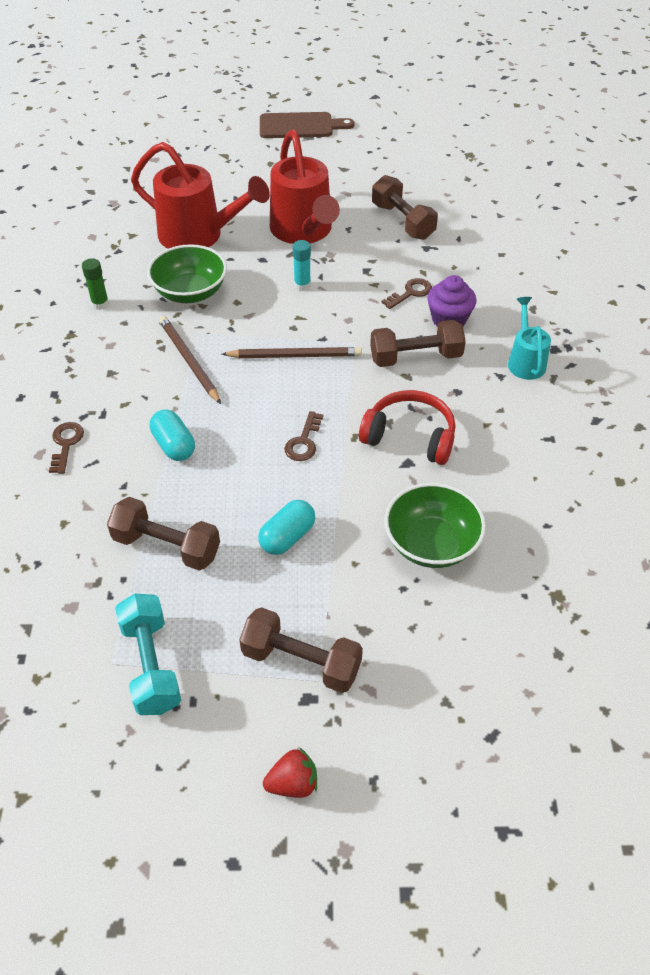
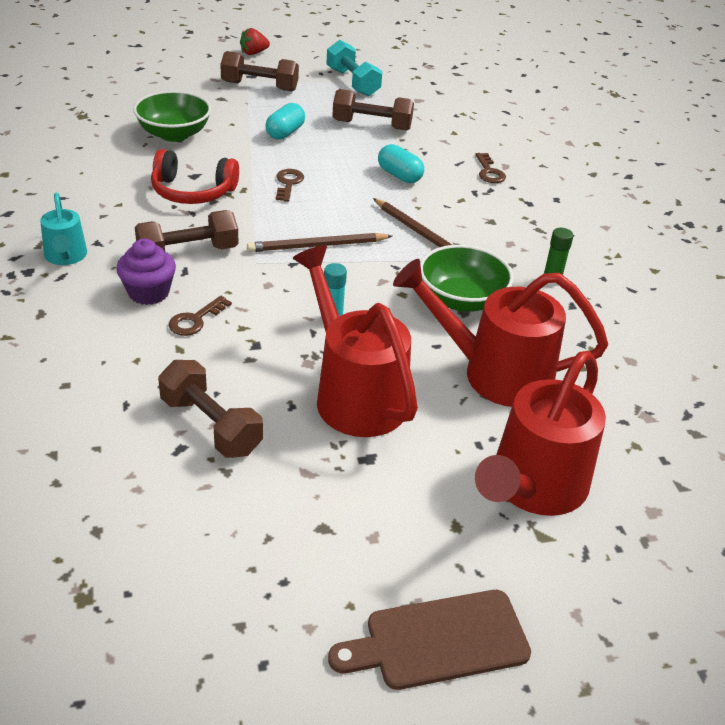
camera: 165 degrees right, 10 degrees down
none -> red watering can [475,351,606,516]

